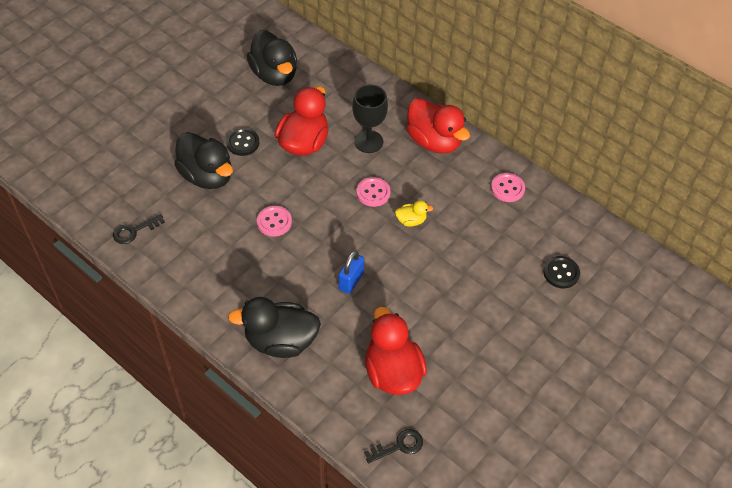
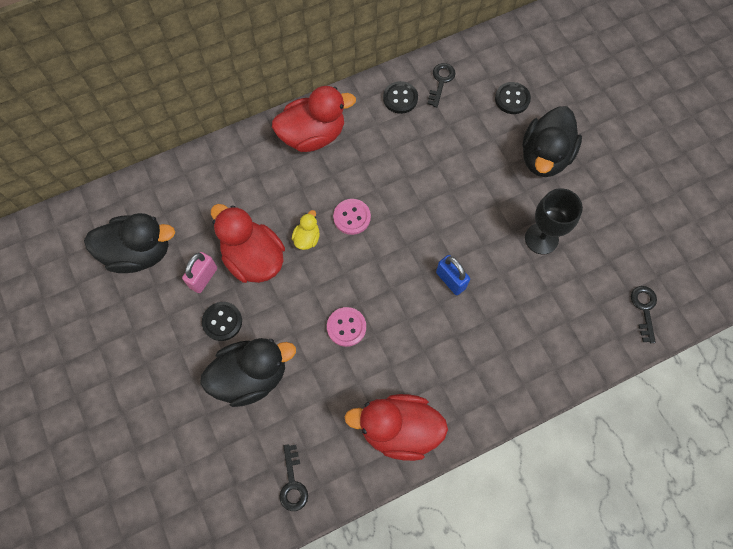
camera: 65 degrees left, 15 degrees up
black duck [228,297,321,358] -> black duck moved to [522,106,582,177]
black goblet [352,84,388,153] -> black goblet moved to [525,188,583,254]
red duck [365,307,427,395] -> red duck moved to [345,394,448,461]
yellow duck [395,200,433,227] -> yellow duck moved to [292,210,320,250]
pink button [491,173,525,202] -> black button [383,81,418,114]
none -> pink padlock [182,252,217,293]
none -> black key [428,63,456,107]

